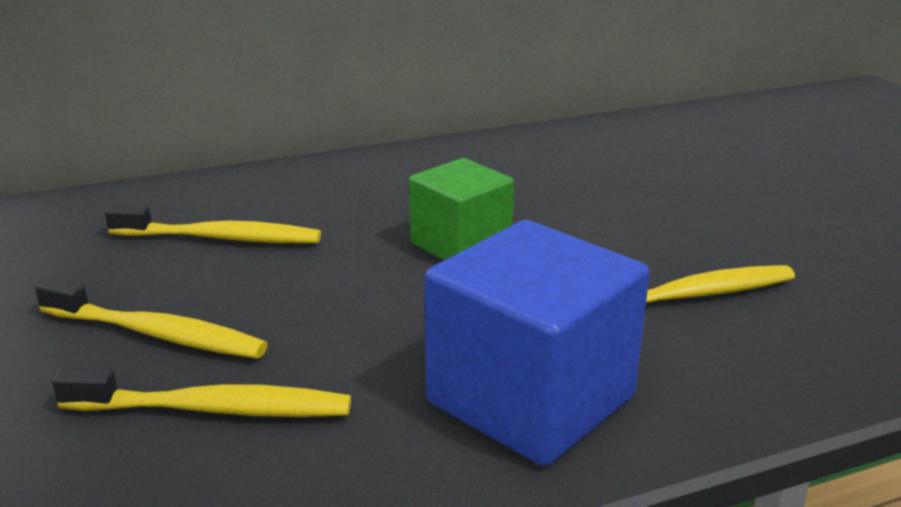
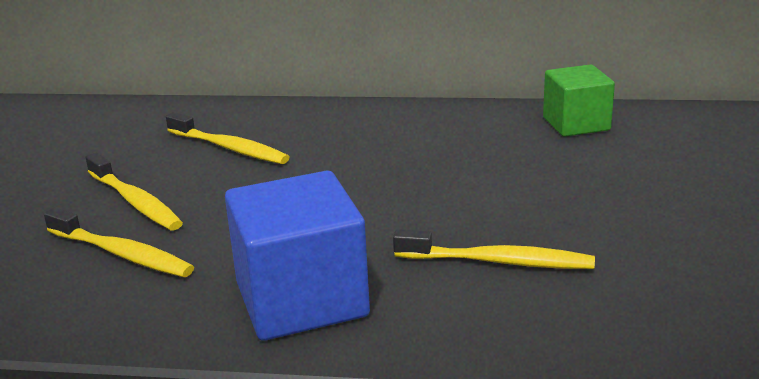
camera: 30 degrees right, 0 degrees up
green cube [409,158,514,260] -> green cube moved to [543,64,615,137]

